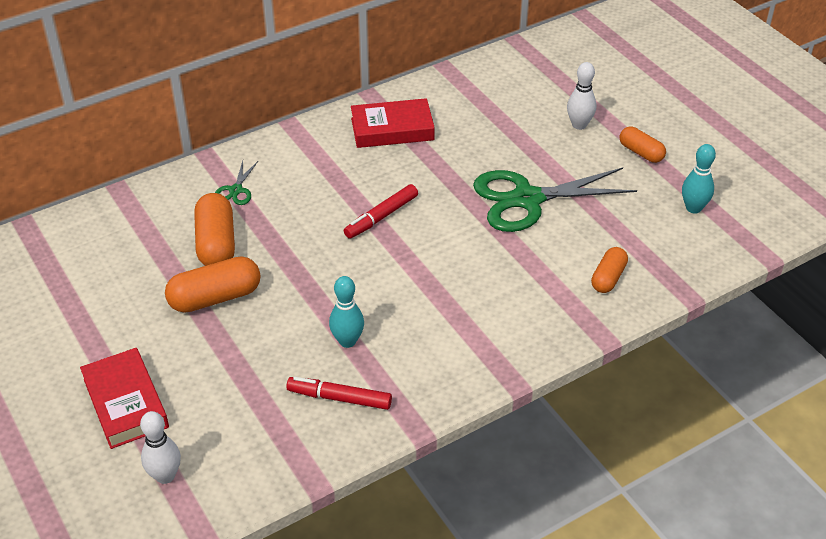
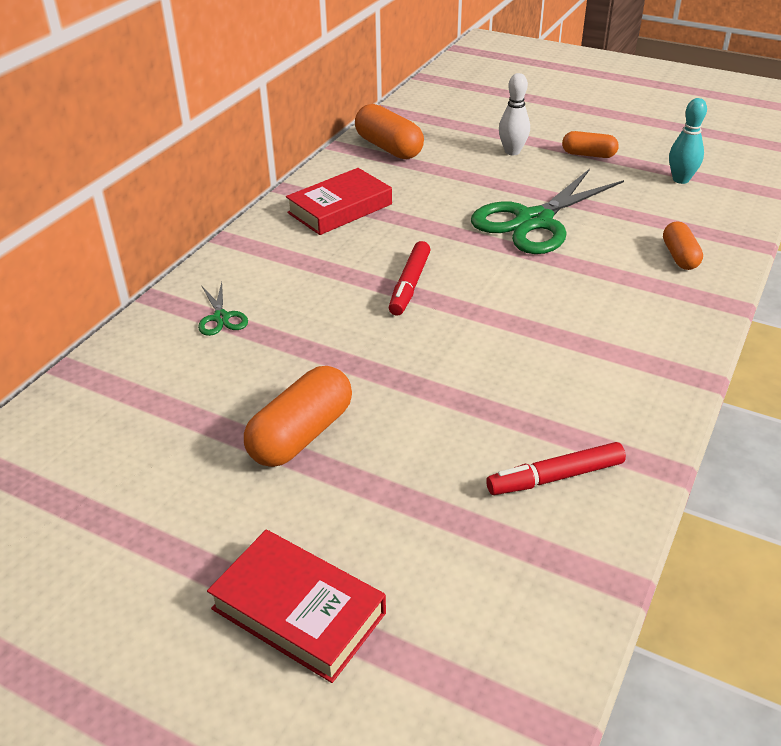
camera: 30 degrees left, 5 degrees down
white bowling pin [140,411,181,484] -> none
orange capsule [194,193,235,266] -> orange capsule moved to [355,104,424,159]
turquoise bowling pin [329,276,364,348] -> none

